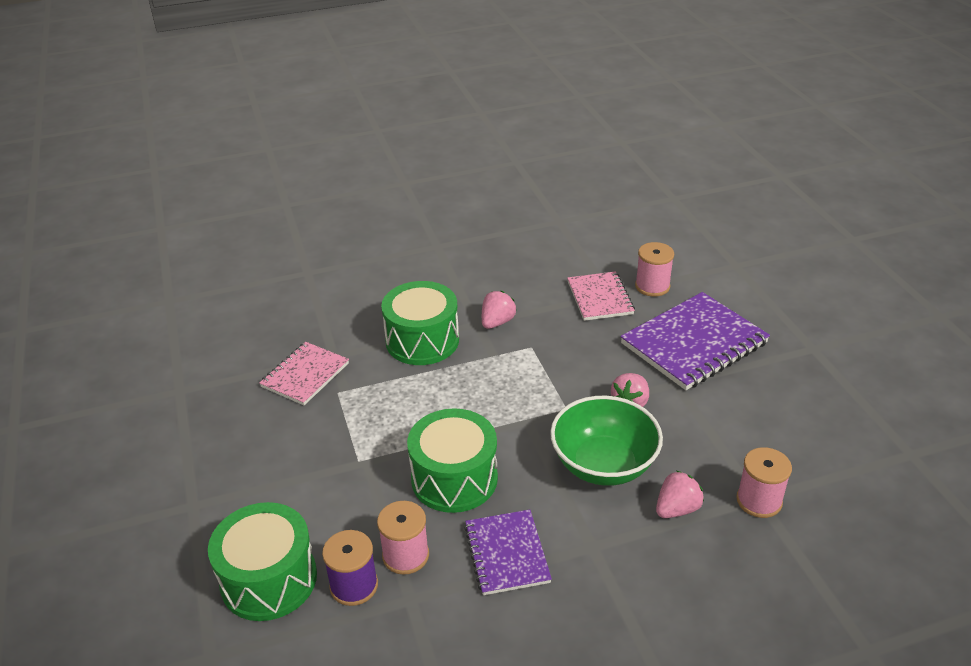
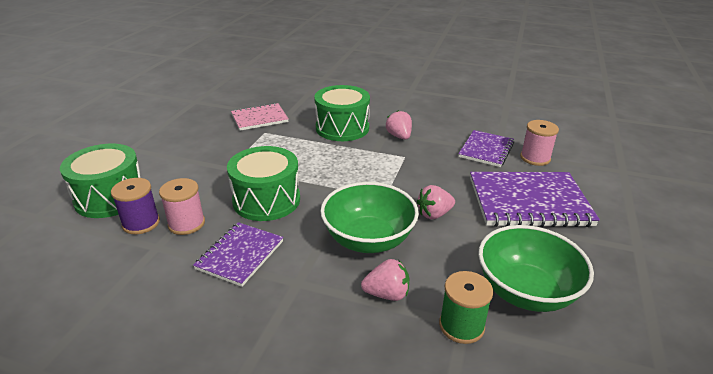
camera: 35 degrees right, 5 degrees down
pink strawberry [482,291,517,329] -> pink strawberry turned 90 degrees counterclockwise [386,110,412,140]
pink notebook [567,271,635,321] -> purple notebook [458,130,514,167]
pink spool [736,447,792,518] -> green spool [439,271,493,344]
none -> green bowl [478,225,594,312]

